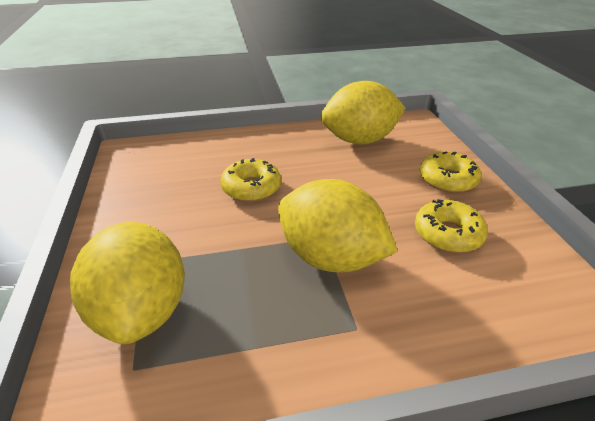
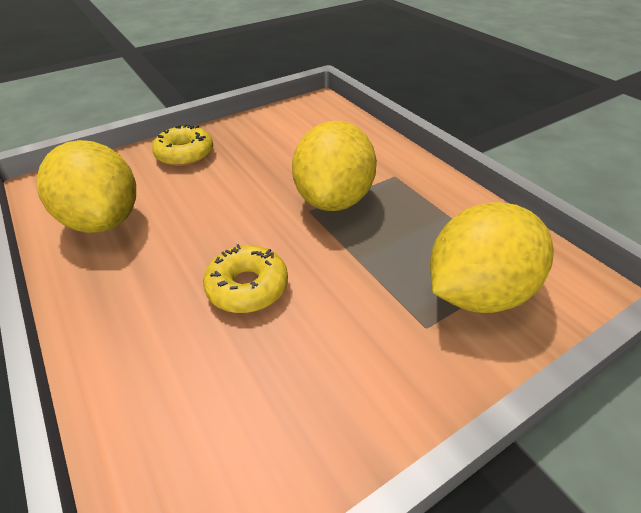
camera: 110 degrees left, 5 degrees up
yellow donut [415,199,488,253] -> none

